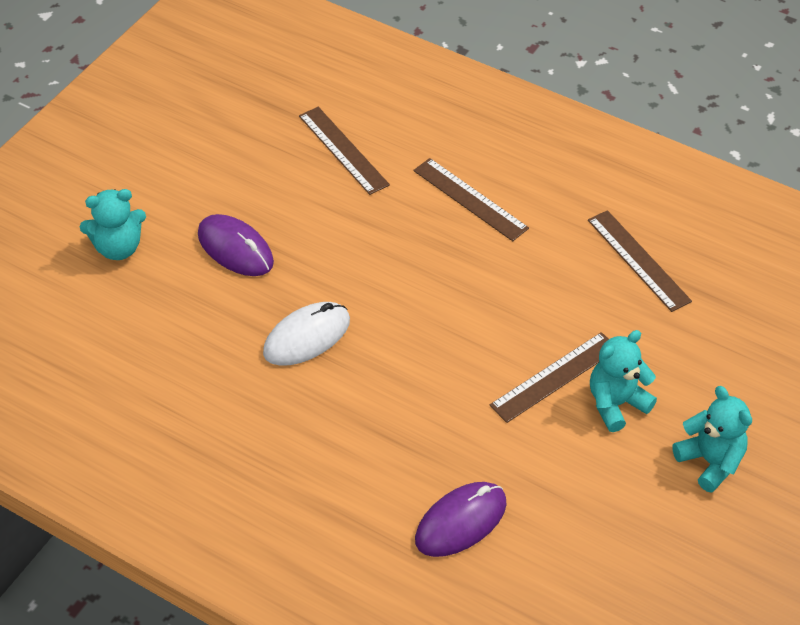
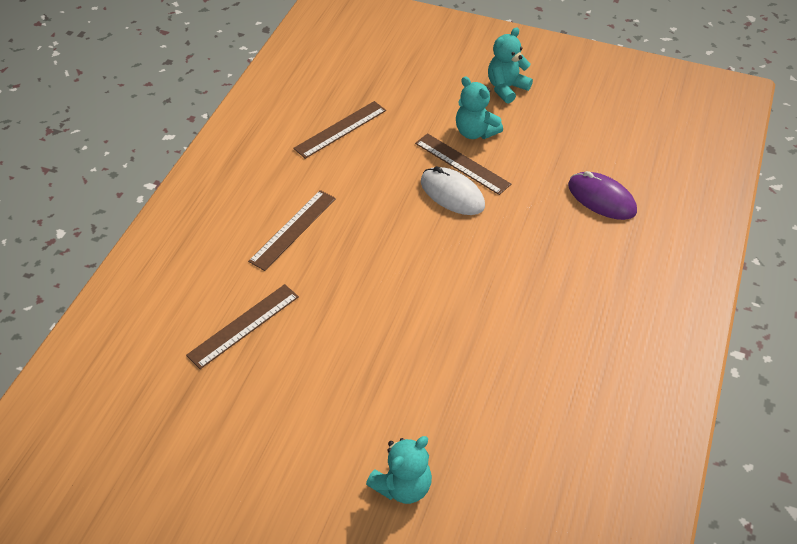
camera: 100 degrees left, 0 degrees up
turquoise teddy bear [79,189,146,260] -> turquoise teddy bear turned 75 degrees clockwise [366,436,432,504]
purple mouse [198,214,274,276] -> none
white mouse [263,302,350,366] -> white mouse moved to [421,166,485,215]

